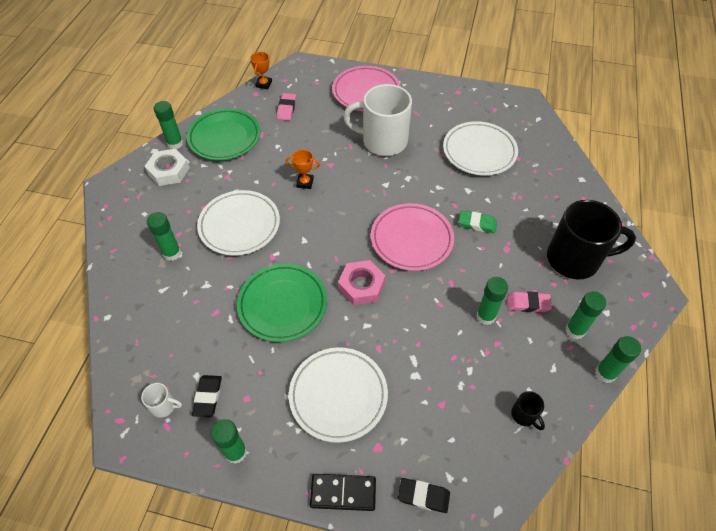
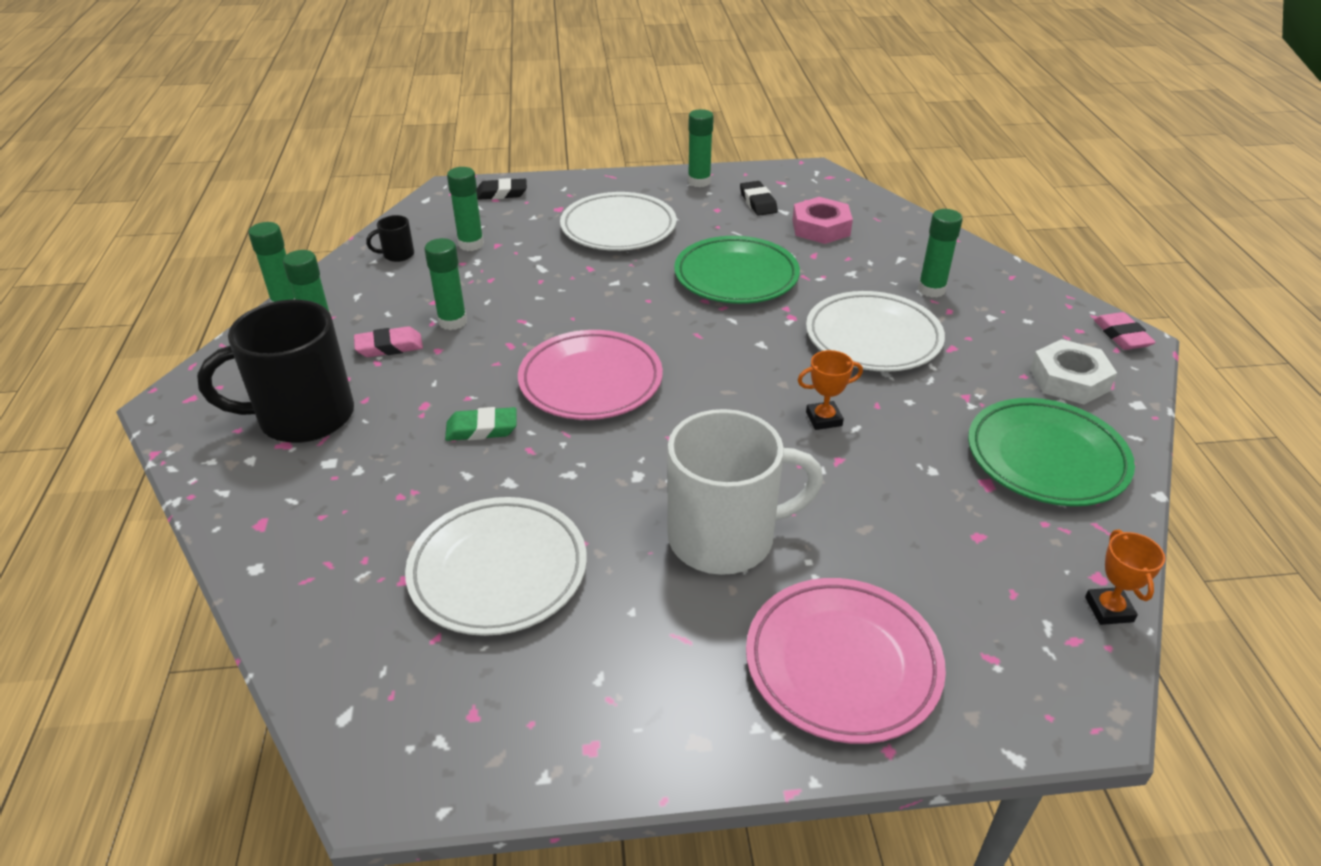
camera: 160 degrees right, 15 degrees down
white mug [141,383,182,418] -> none
green glue stick [154,101,183,149] -> green glue stick moved to [447,167,484,251]
pink eraser [277,93,296,121] -> pink eraser moved to [1094,312,1156,350]
black domino [310,474,376,511] -> none
pink nut [338,260,385,305] -> pink nut moved to [792,197,853,244]
black mug [511,391,545,430] -> black mug turned 60 degrees counterclockwise [366,215,414,262]

